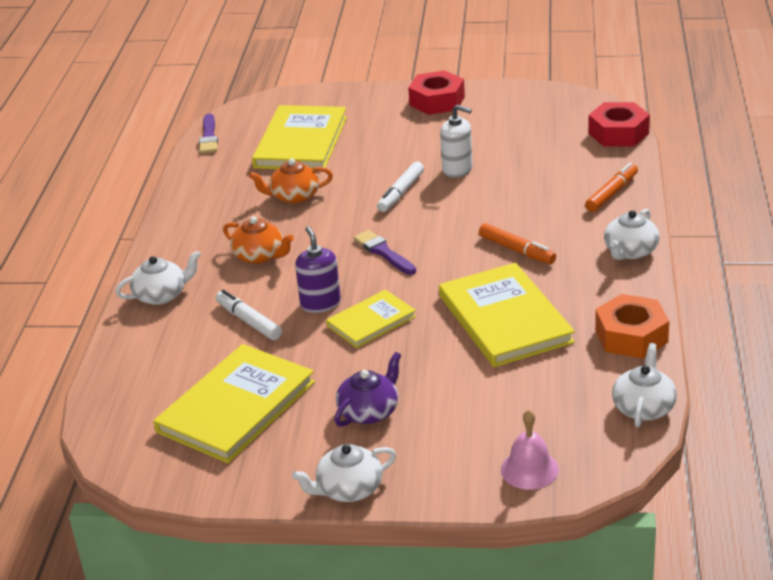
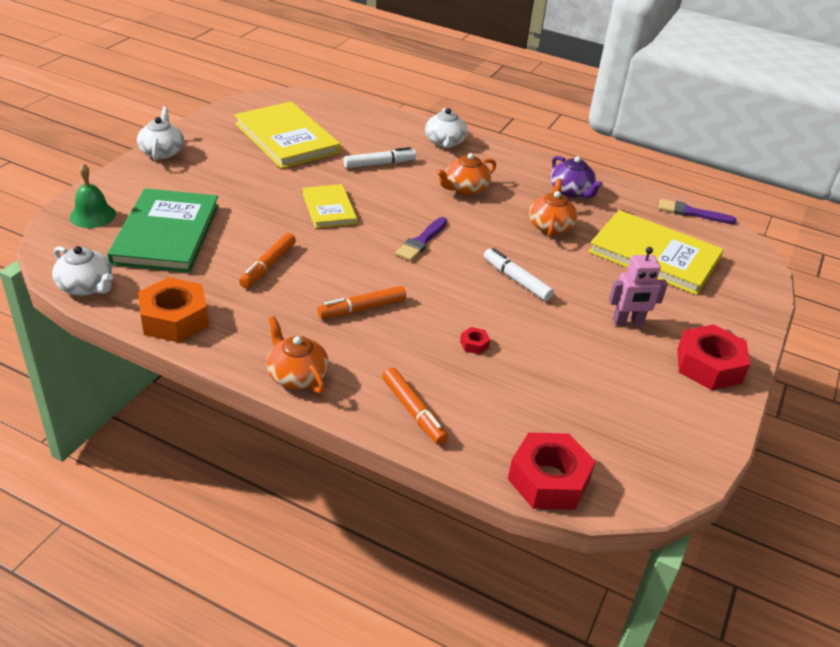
camera: 105 degrees right, 5 degrees up
purple soap dispenser [295,226,341,313] -> none
purple teapot [334,352,401,427] -> purple teapot moved to [551,156,603,198]
purple brush [354,230,416,275] -> purple brush turned 135 degrees clockwise [395,217,447,261]
yellow book [439,263,575,367] -> orange marker [239,233,296,288]
white soap dispenser [440,105,473,178] -> none
pink bell [501,410,559,490] -> green bell [69,164,116,228]
white teapot [604,209,660,260] -> orange teapot [267,316,329,393]
none -> green book [107,188,219,273]
none -> red nut [460,327,490,354]
none -> pink robot [609,247,668,326]

